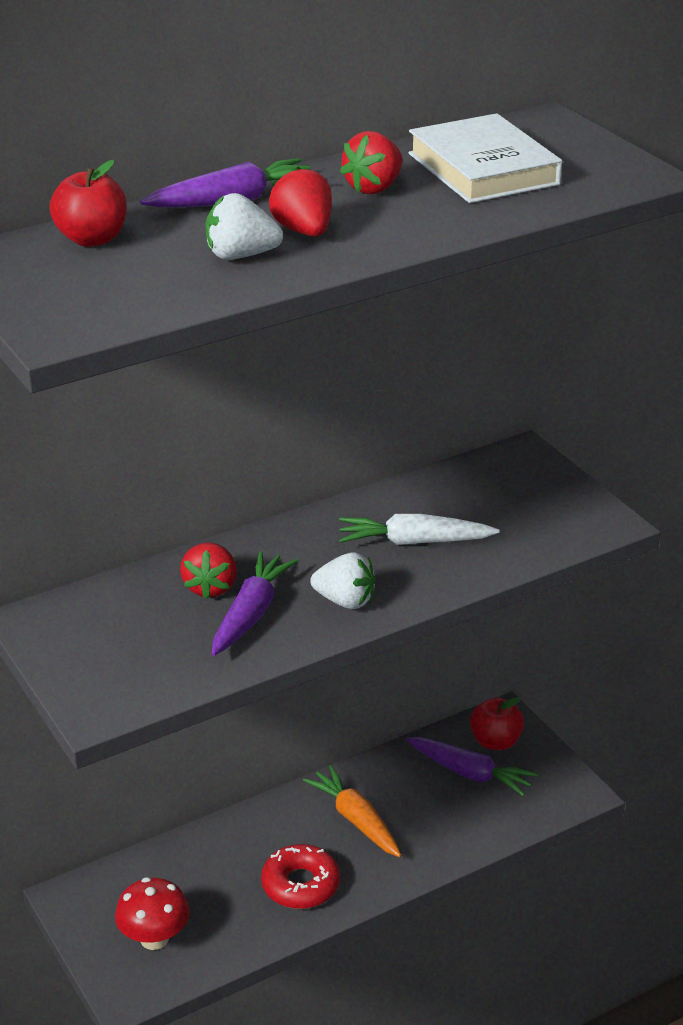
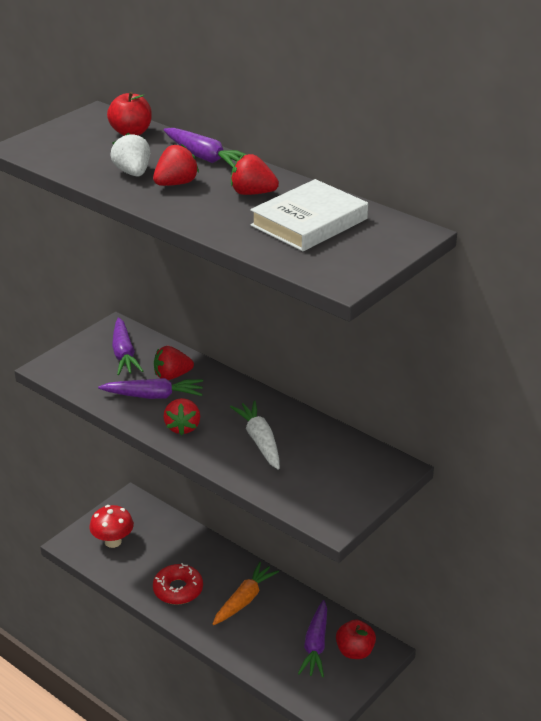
camera: 70 degrees right, 0 degrees up
white strawberry [310,552,376,609] -> red strawberry [163,398,200,435]
none -> purple carrot [112,317,143,375]

